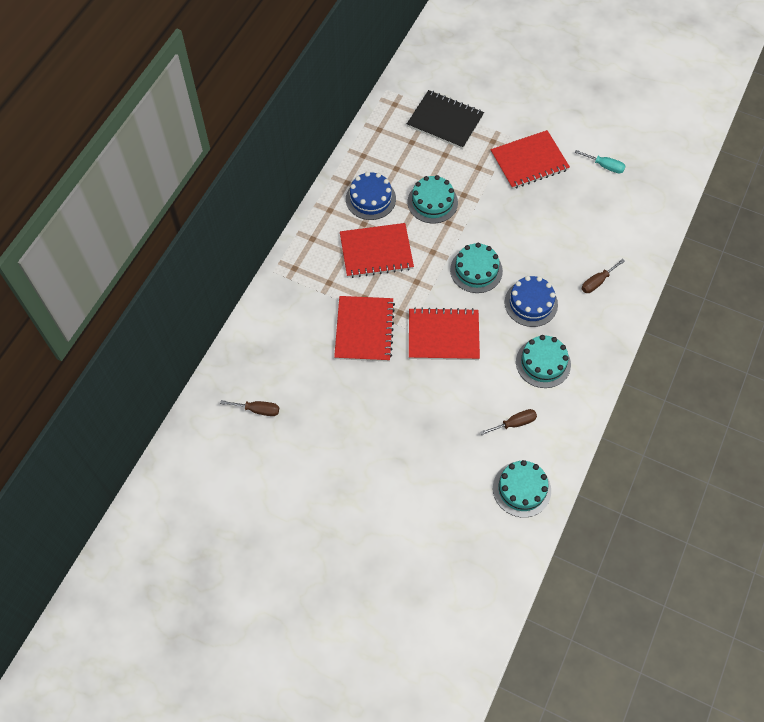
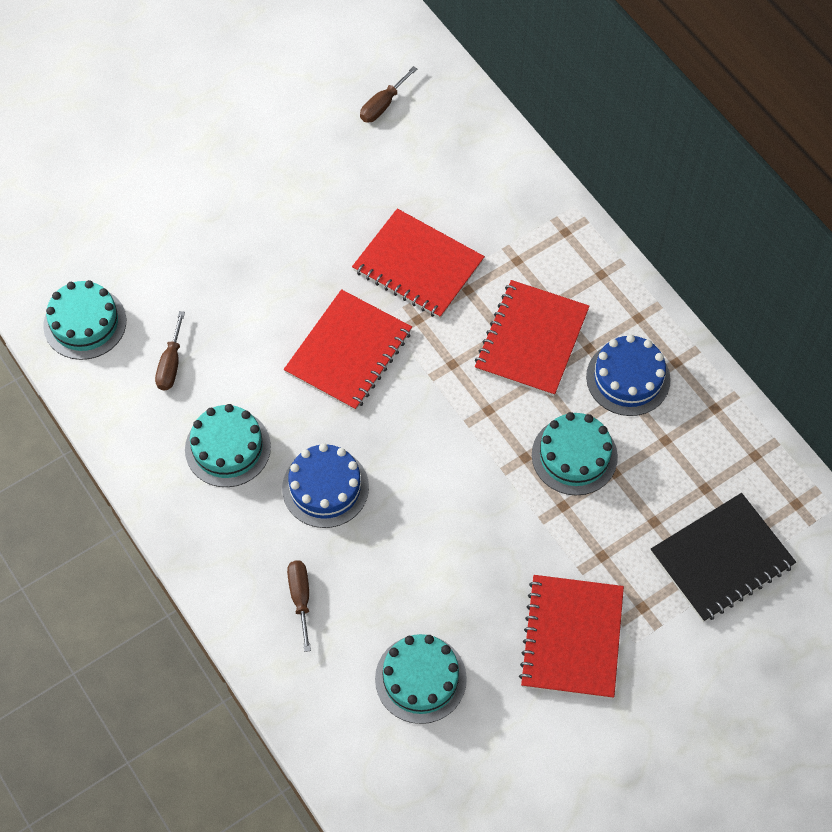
camera: 120 degrees right, 0 degrees up
turquoise cake [450,243,503,293] -> turquoise cake moved to [375,634,467,724]
turquoise screwdriver [574,150,626,174] -> none

